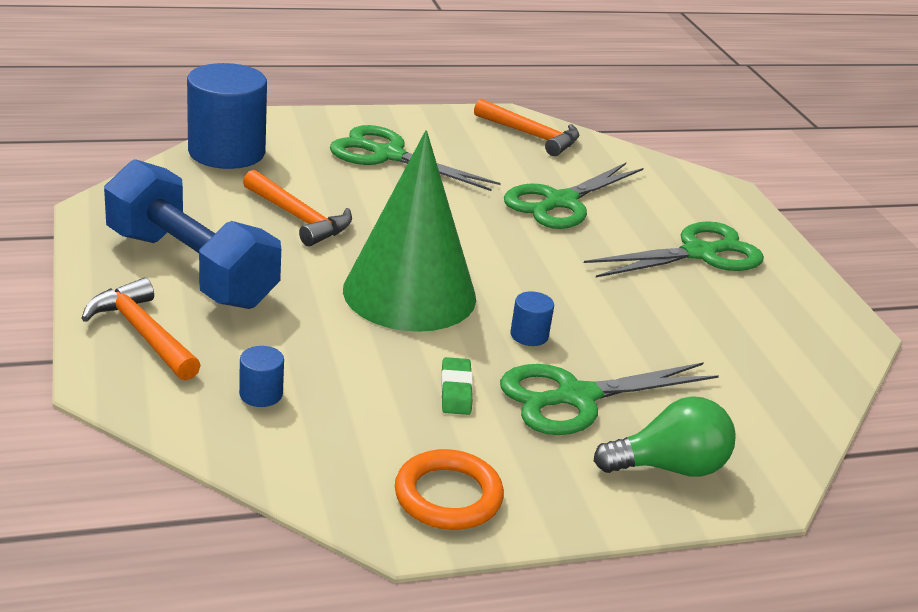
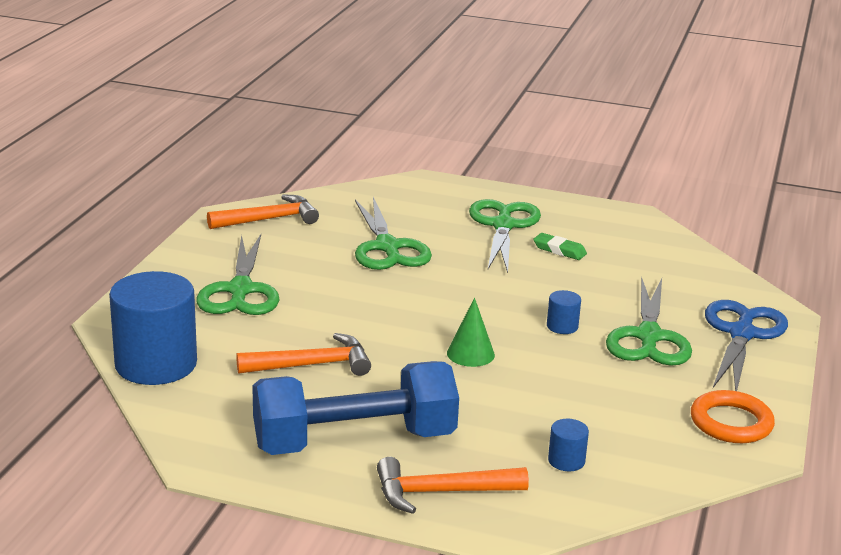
camera: 55 degrees left, 5 degrees down
green scissors [330,125,501,191] -> green scissors turned 60 degrees counterclockwise [197,234,280,315]
green cone [343,130,476,332] -> green cone [447,298,495,367], size x0.41
green eraser [441,357,473,415] -> green eraser moved to [533,233,587,260]
green light bulb [594,396,736,477] -> blue scissors [705,300,788,391]

